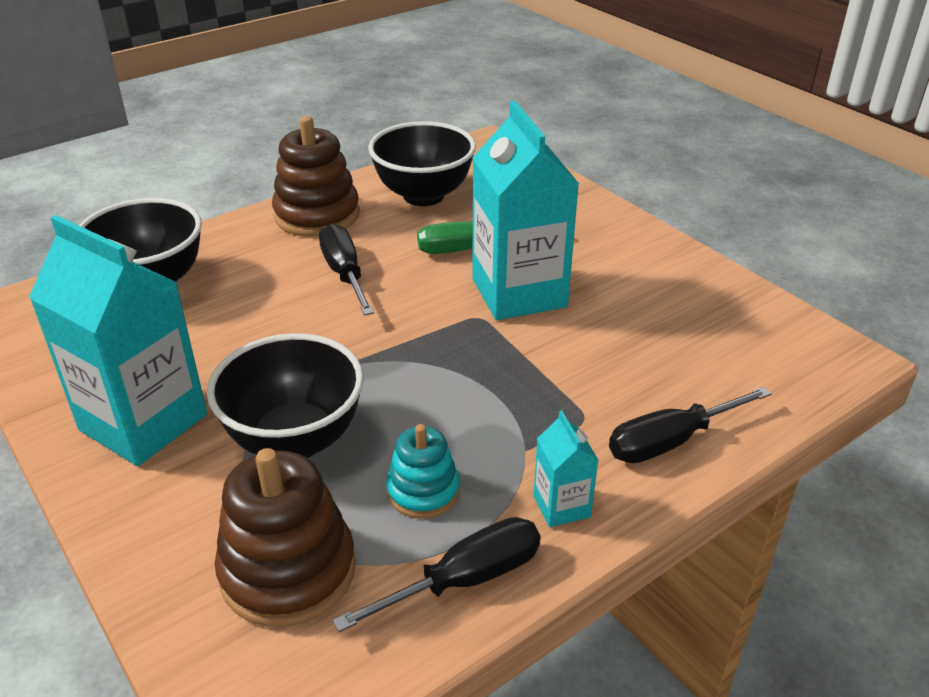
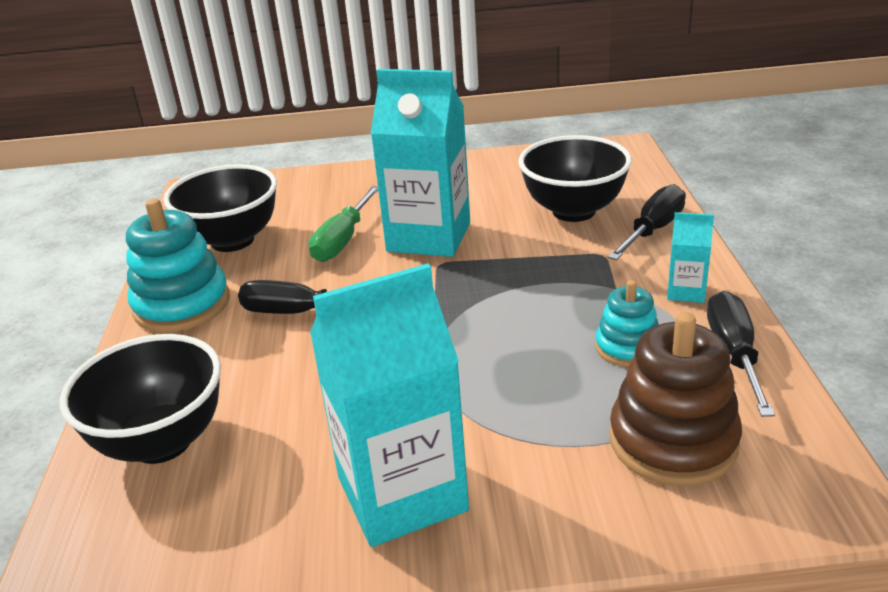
camera: 55 degrees left, 5 degrees down
black bowl [207,333,364,458] -> black bowl moved to [518,135,632,222]
brown stacking toy [272,116,360,237] -> turquoise stacking toy [126,198,230,332]
black screwdriver [609,387,772,463] -> black screwdriver turned 150 degrees counterclockwise [608,184,686,260]

